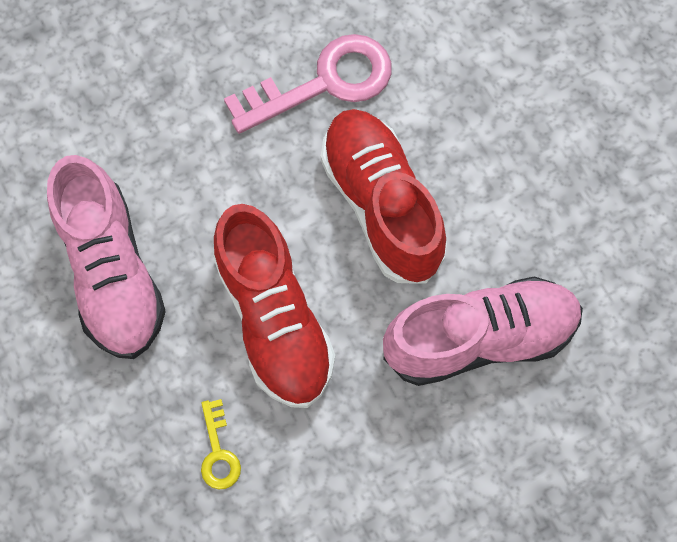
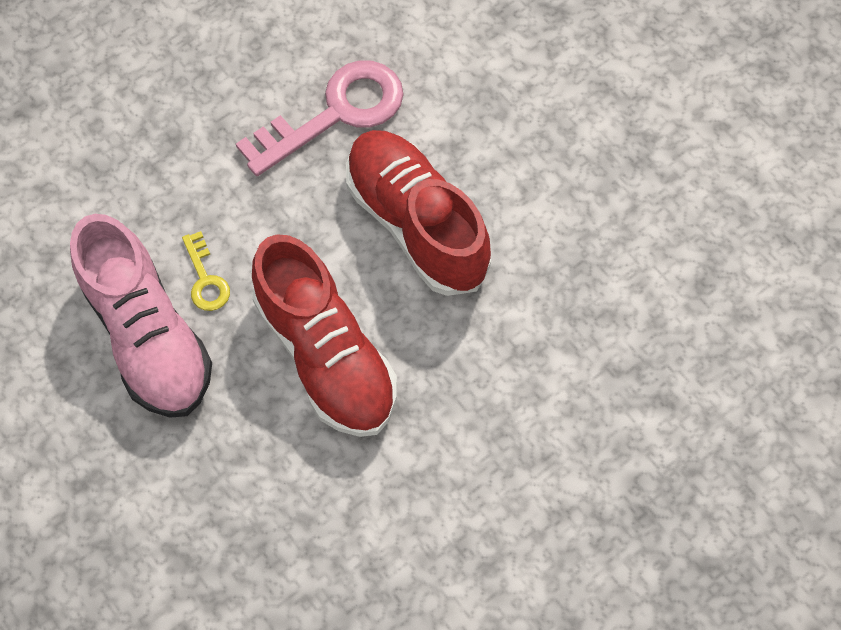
camera: 10 degrees left, 5 degrees down
yellow key [201,399,241,490] -> yellow key moved to [182,231,230,311]
pink shoe [383,276,583,386] -> none

